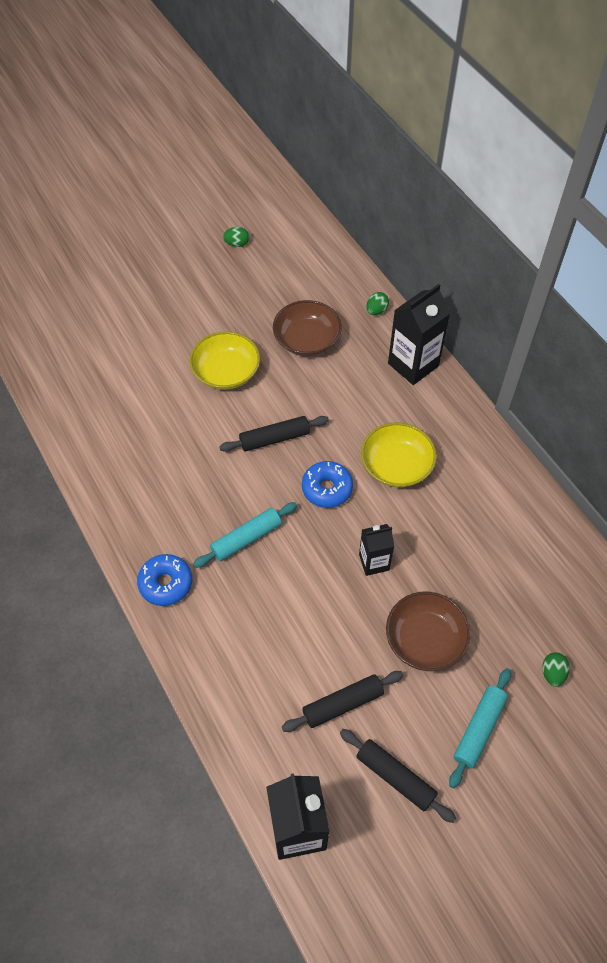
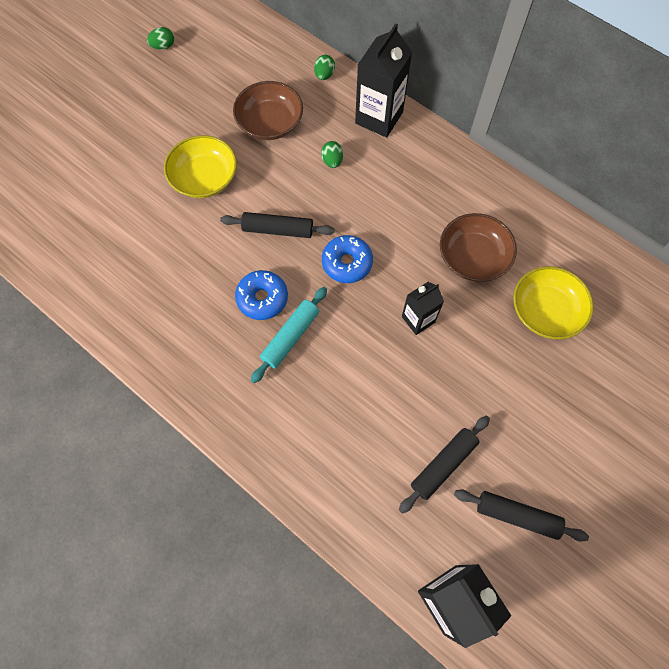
camera: 20 degrees left, 10 degrees up
blue donut [137,554,192,606] -> blue donut moved to [235,270,288,320]
black rolling pin [219,416,329,452] -> black rolling pin turned 45 degrees clockwise [220,212,334,238]
yellow bowl [361,423,437,487] -> yellow bowl moved to [513,266,594,339]
brown bowl [386,592,471,671] -> brown bowl moved to [440,213,517,282]
turquoise rolling pin [449,668,511,788] -> none
green egg [543,652,570,687] -> green egg moved to [321,141,343,168]

